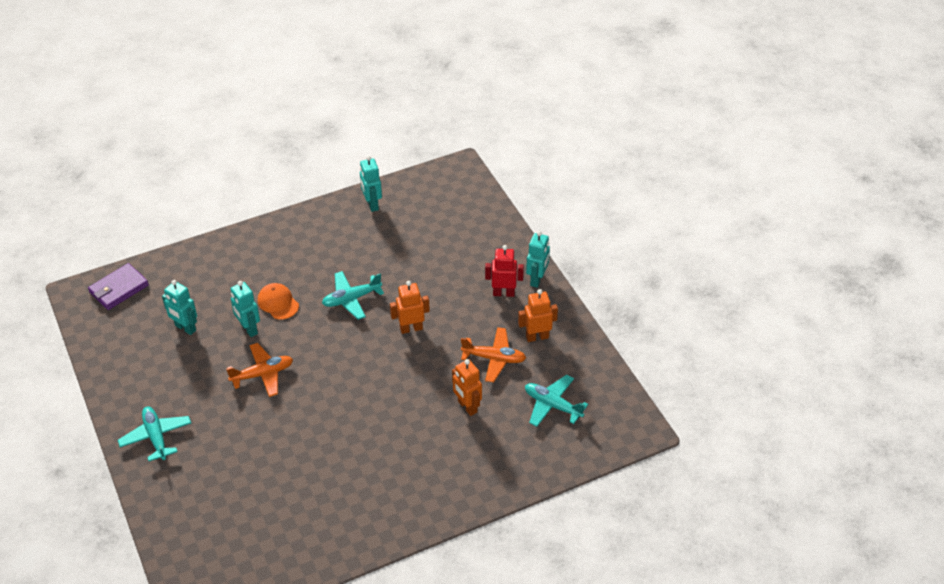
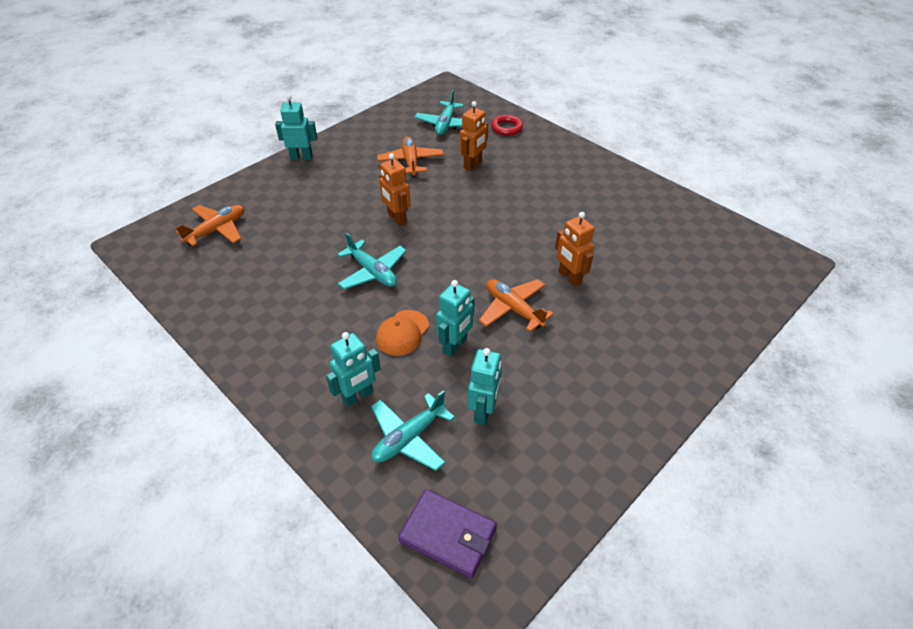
camera: 110 degrees left, 0 degrees up
turquoise plane [118,406,191,461] -> turquoise plane moved to [371,390,455,471]
turquoise robot [360,156,382,212] -> turquoise robot moved to [326,332,381,407]
red robot [485,245,524,297] -> none
orange robot [518,289,558,342] -> orange robot moved to [555,212,594,287]
none -> orange plane [176,205,244,246]
none -> red ring [491,115,523,136]

